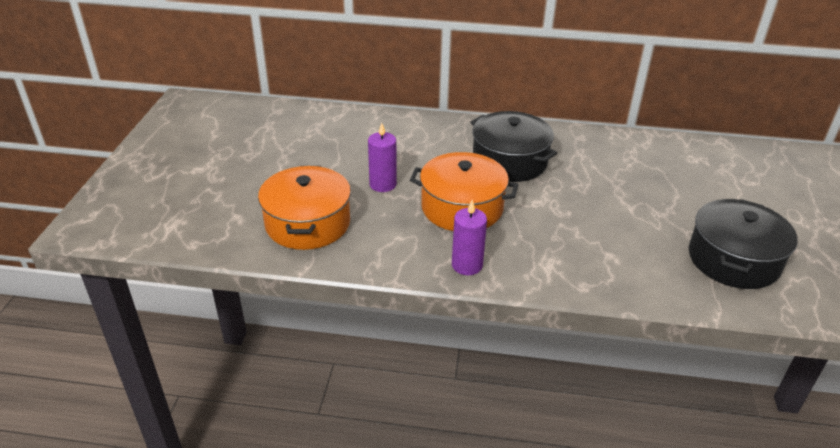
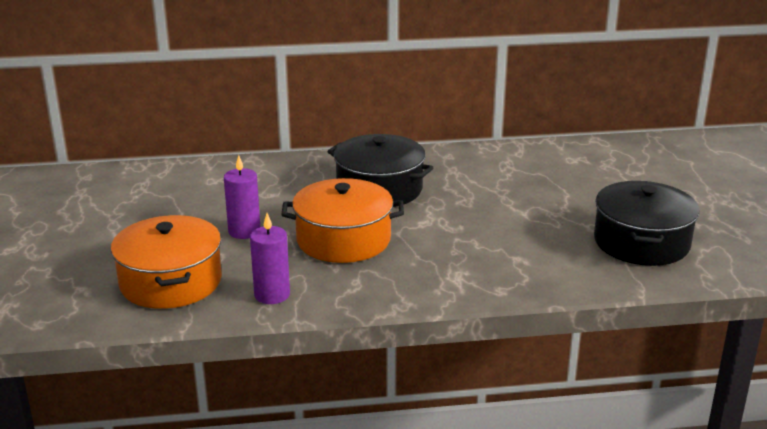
camera: 15 degrees left, 10 degrees down
purple candle [452,200,487,275] -> purple candle moved to [250,213,290,304]

